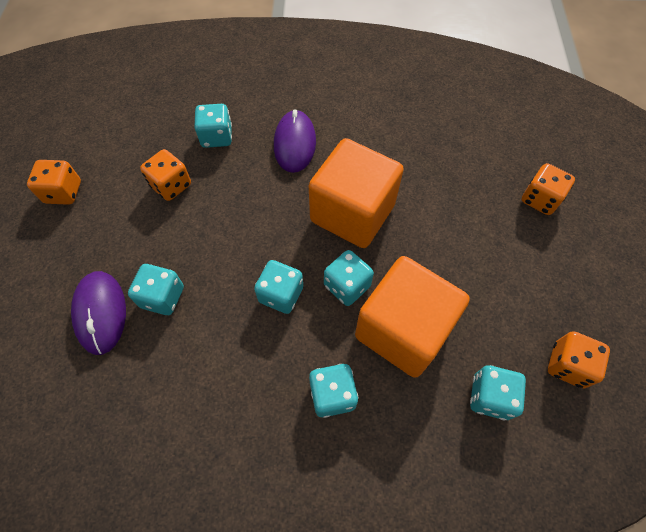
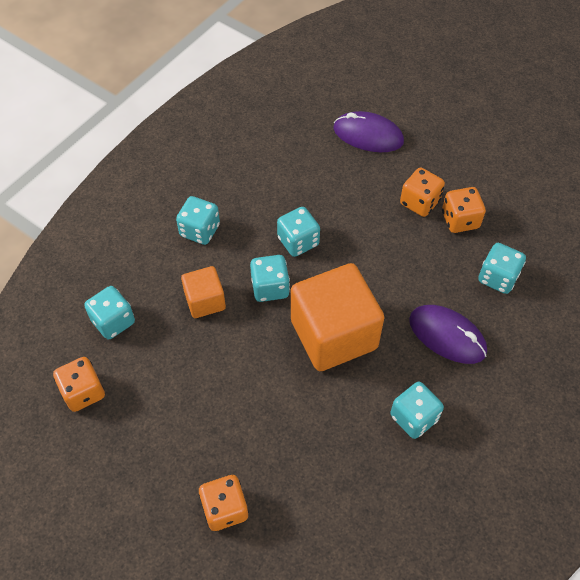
camera: 125 degrees right, 5 degrees down
orange dice [27,160,81,205] -> orange dice moved to [400,168,445,217]
turquoise dice [128,264,184,315] -> turquoise dice moved to [390,382,444,439]
orange cube [355,256,470,378] -> orange cube [181,266,226,318], size x0.51

